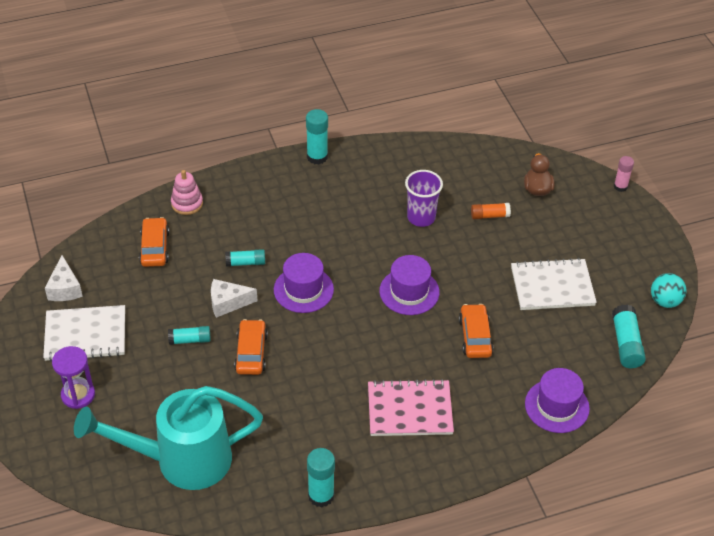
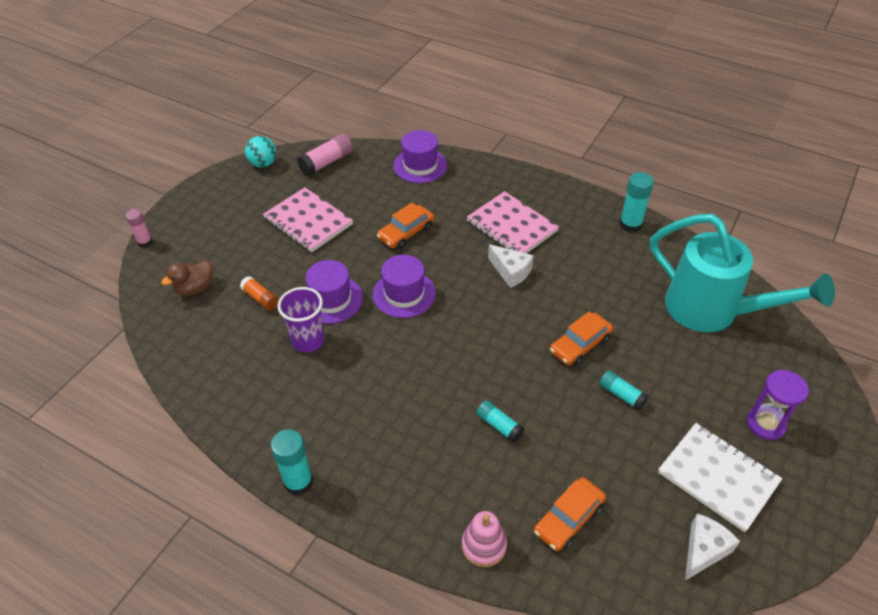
camera: 130 degrees left, 0 degrees up
white cheese [211,279,257,318] -> white cheese moved to [488,244,533,288]
purple hat [274,253,334,313] -> purple hat moved to [305,260,363,324]
white notebook [511,258,597,310] -> pink notebook [263,187,353,252]
turquoise glue stick [612,304,646,368] -> pink glue stick [297,134,353,176]

